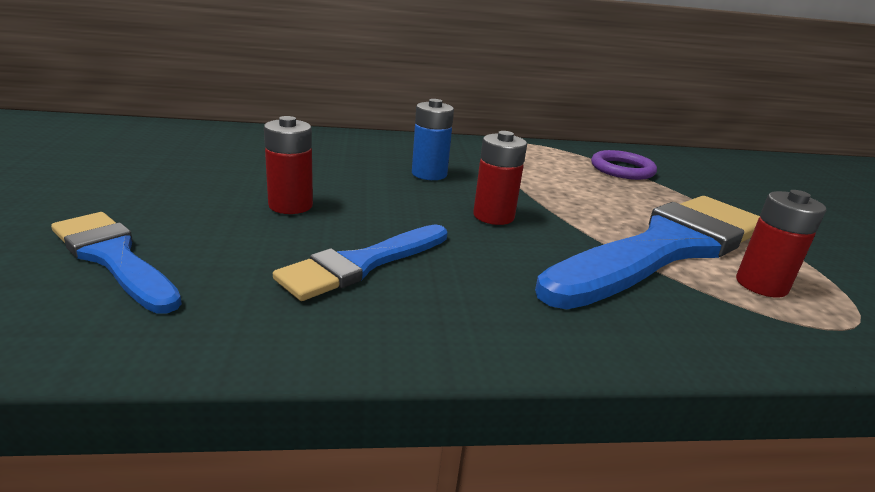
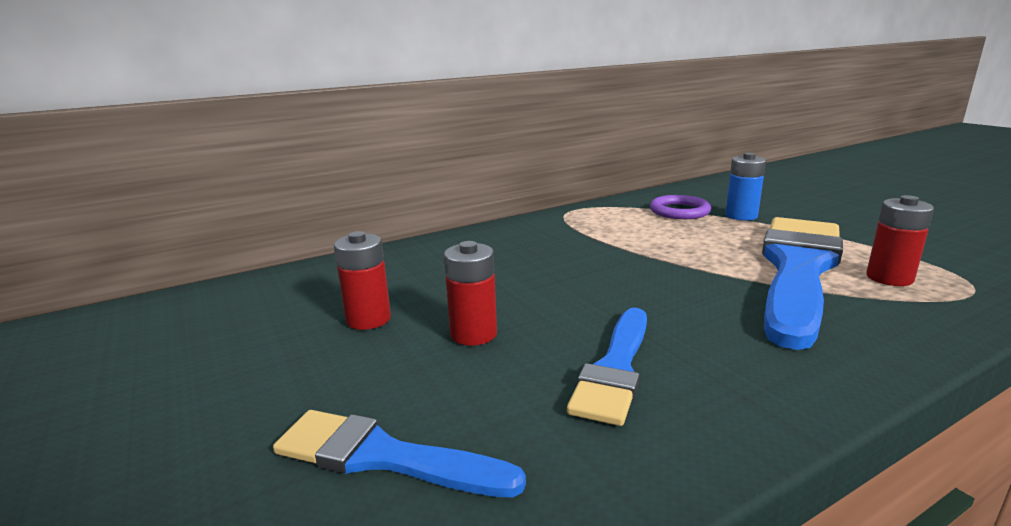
camera: 20 degrees left, 5 degrees down
blue battery [412,99,454,180] -> blue battery moved to [725,153,766,221]
red battery [473,131,527,225] -> red battery moved to [334,231,391,330]

